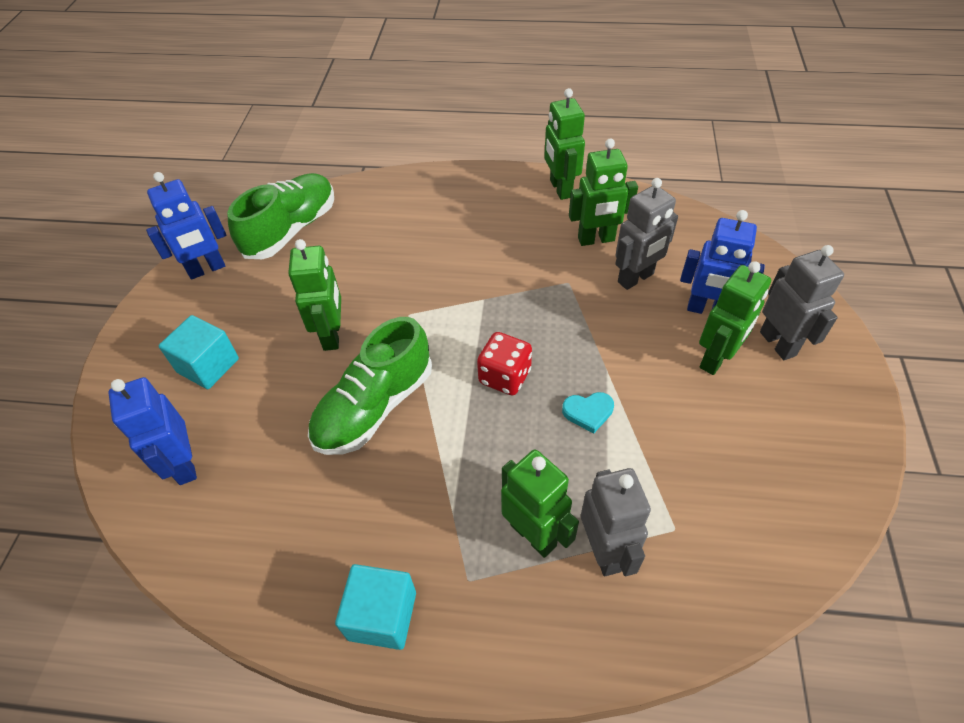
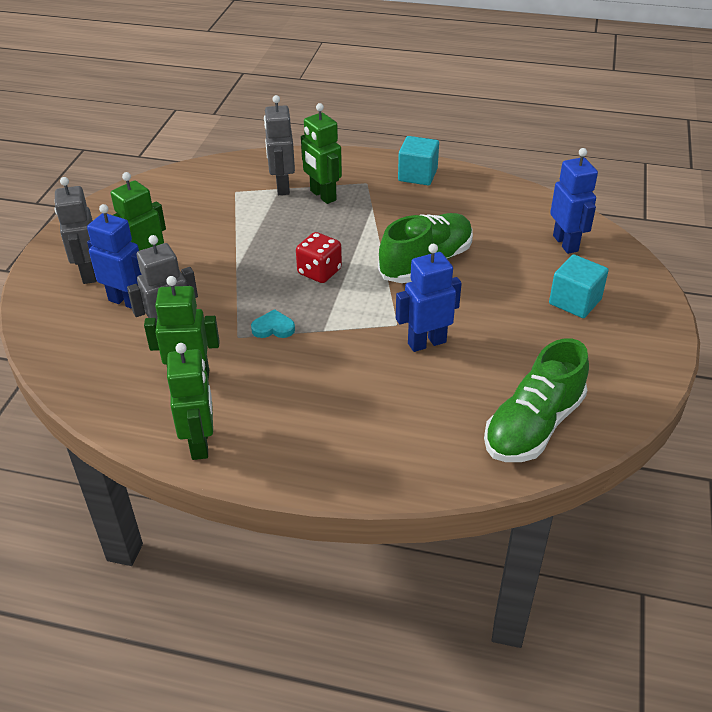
camera: 175 degrees left, 10 degrees down
blue robot [146,172,227,280] -> blue robot moved to [396,244,462,352]
green robot [288,239,341,351] -> none
turquoise heart [562,392,614,434] -> turquoise heart moved to [251,309,295,338]

